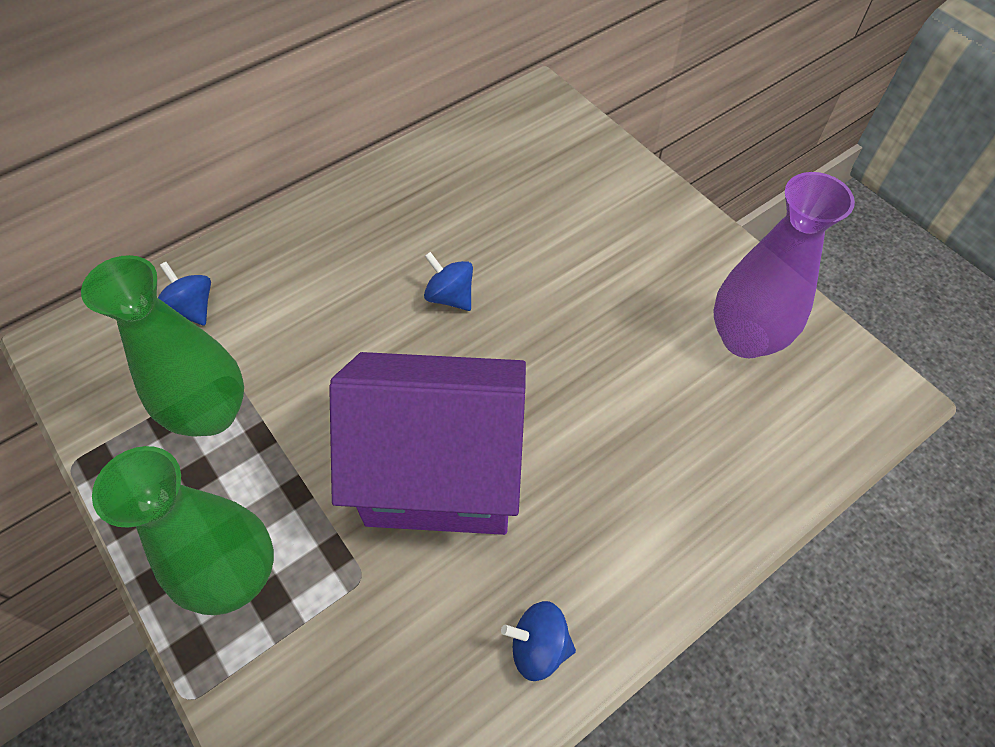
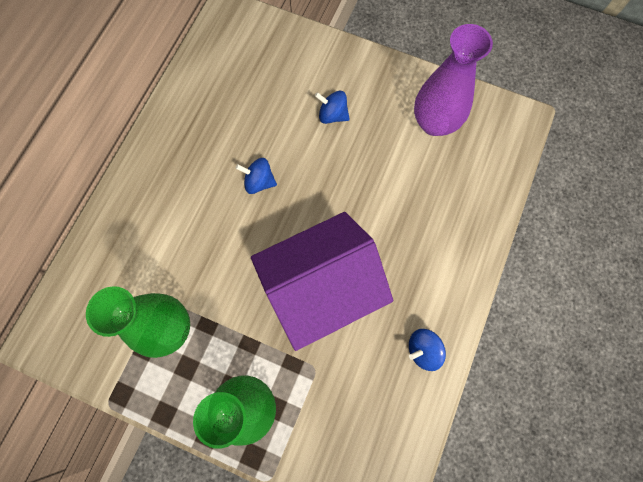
camera: 30 degrees left, 15 degrees up
blue spinning top [158,262,211,326] -> blue spinning top moved to [315,91,350,124]

